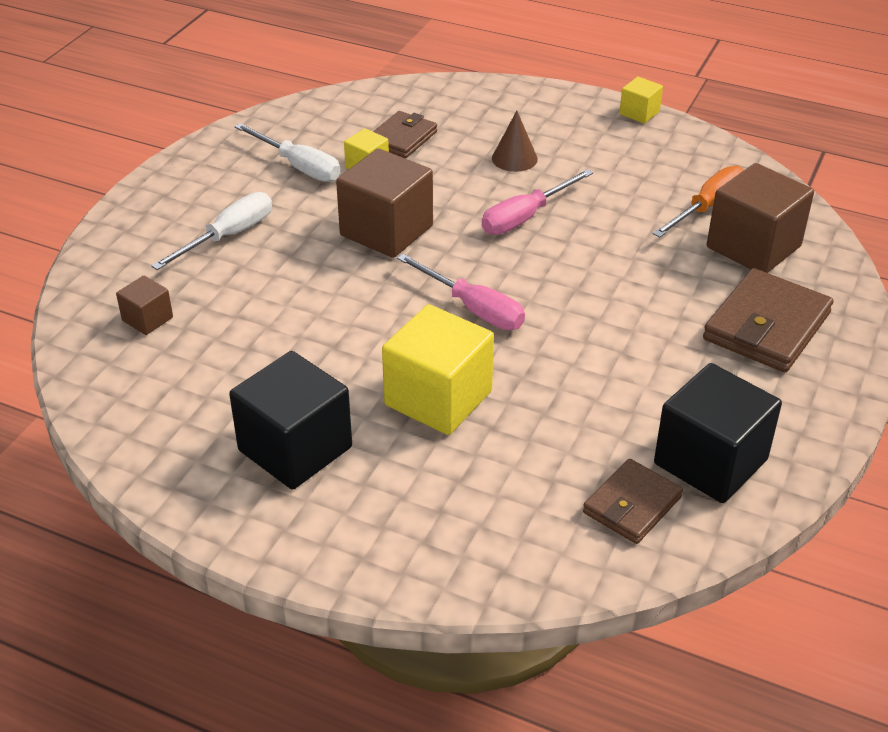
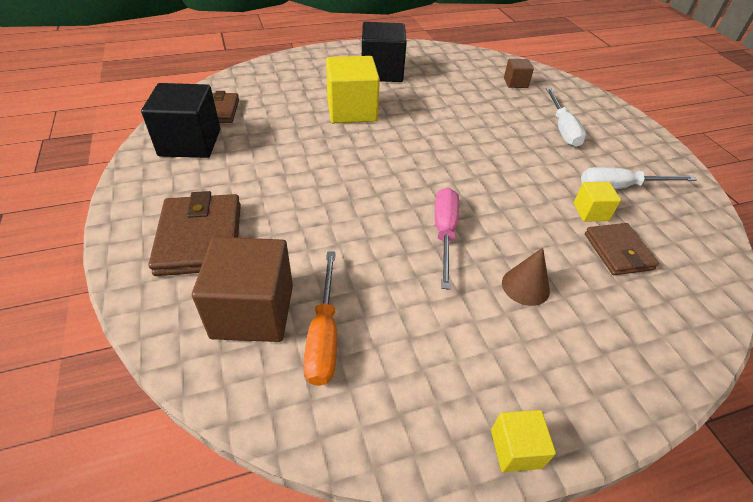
camera: 135 degrees right, 5 degrees up
brown cube [336,148,433,258] -> none
pink screwdriver [397,254,525,330] -> none

